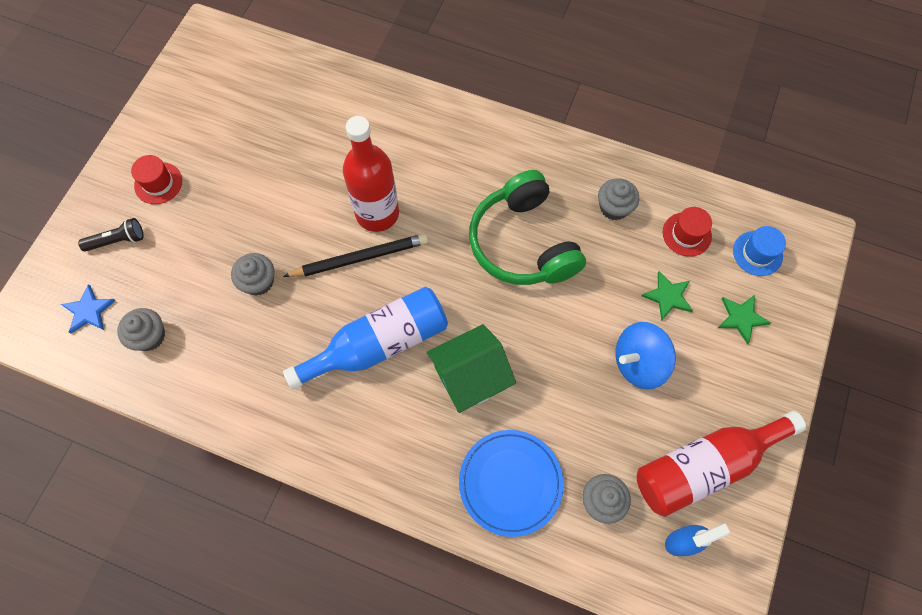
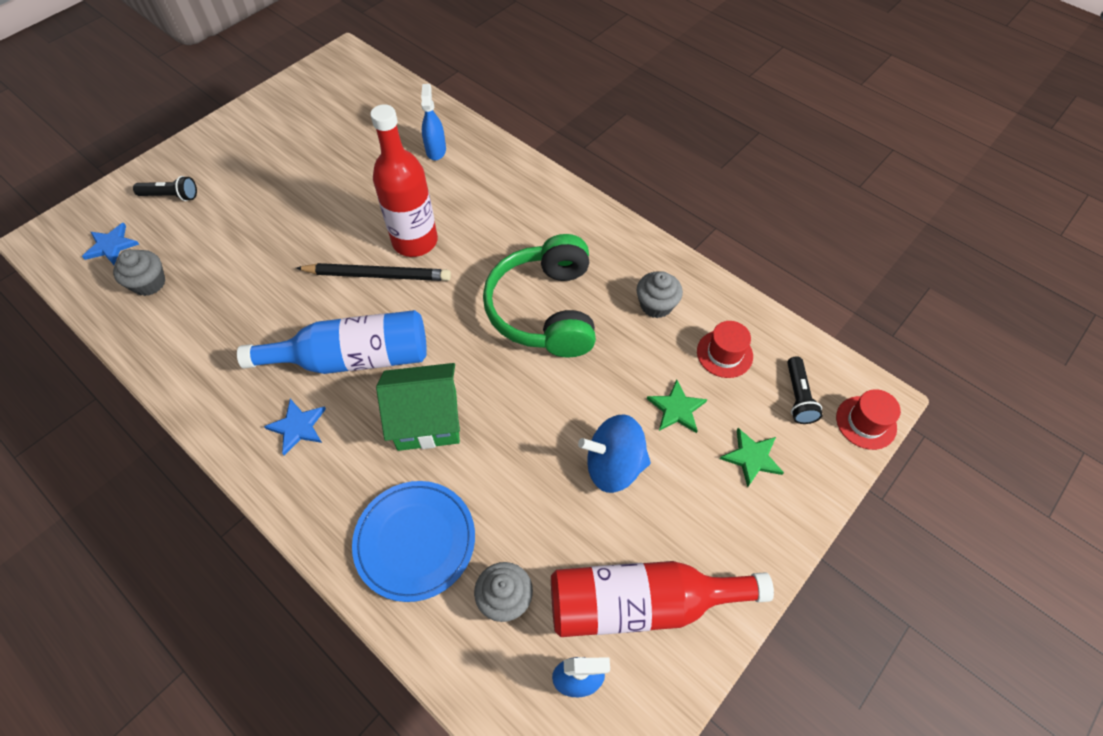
camera: 20 degrees right, 10 degrees down
red hat [131,155,182,204] -> red hat moved to [836,389,901,450]
grey cupcake [231,253,274,296] -> none
blue hat [733,226,786,276] -> black flashlight [787,356,823,424]
none -> blue star [264,399,326,455]
none -> blue spray bottle [421,84,446,160]

